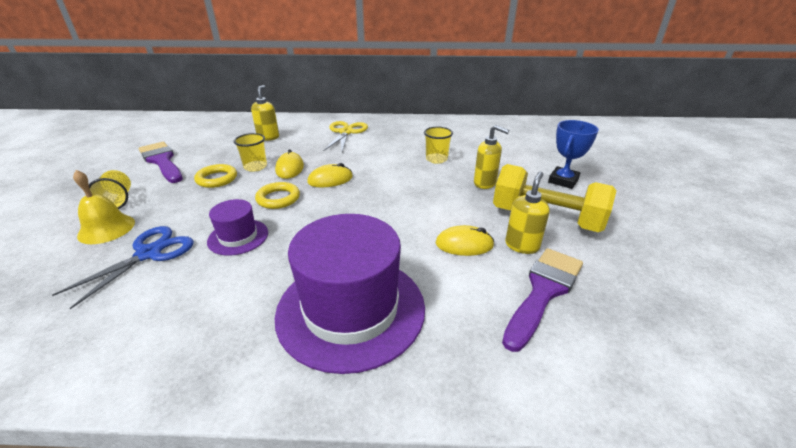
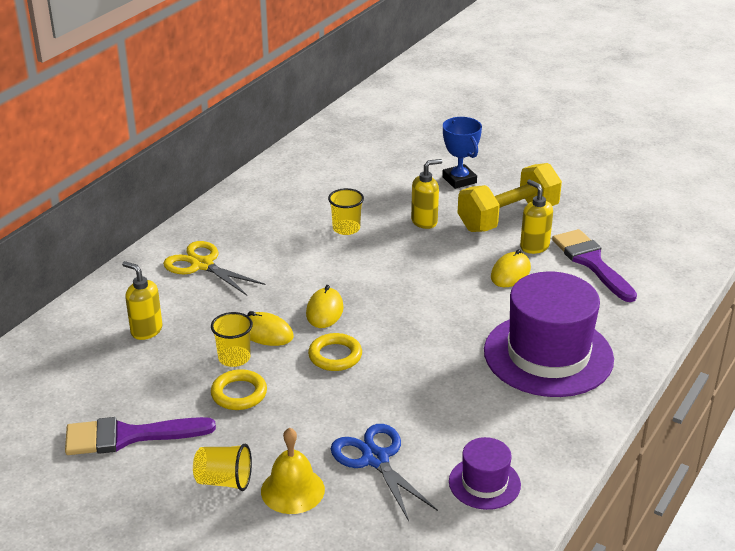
camera: 60 degrees left, 0 degrees up
purple hat [207,199,268,256] -> purple hat moved to [449,437,521,510]

